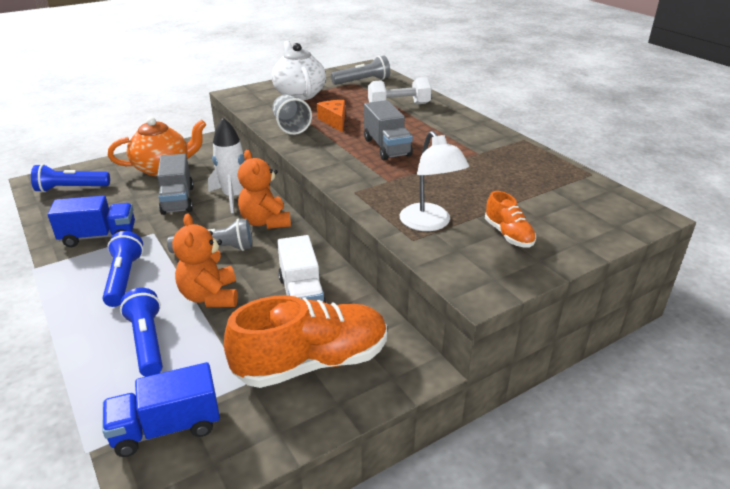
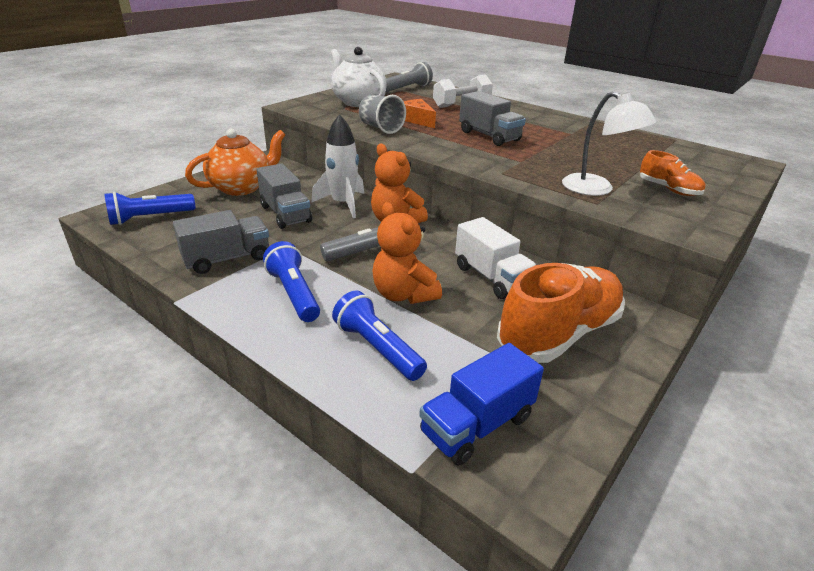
camera: 20 degrees left, 0 degrees up
blue truck [48,196,135,247] -> grey truck [173,210,269,274]

